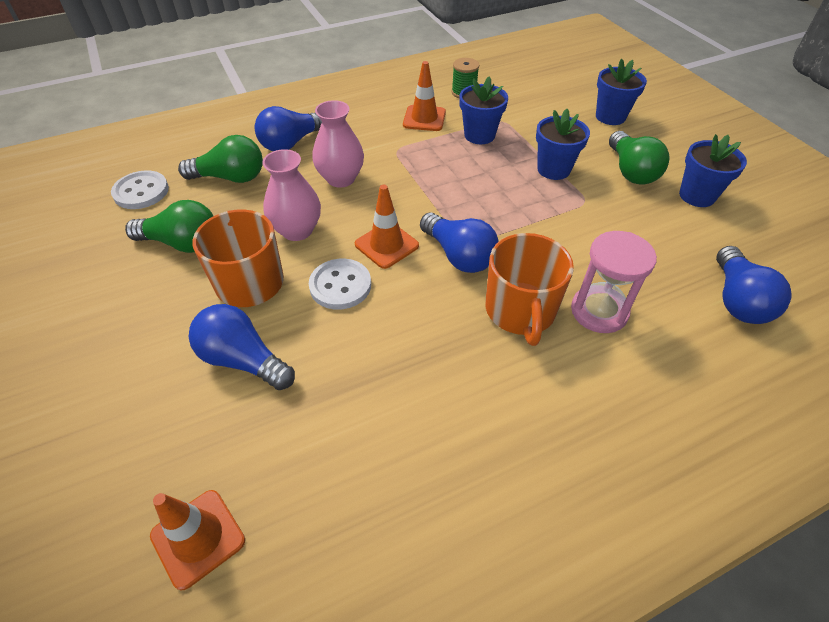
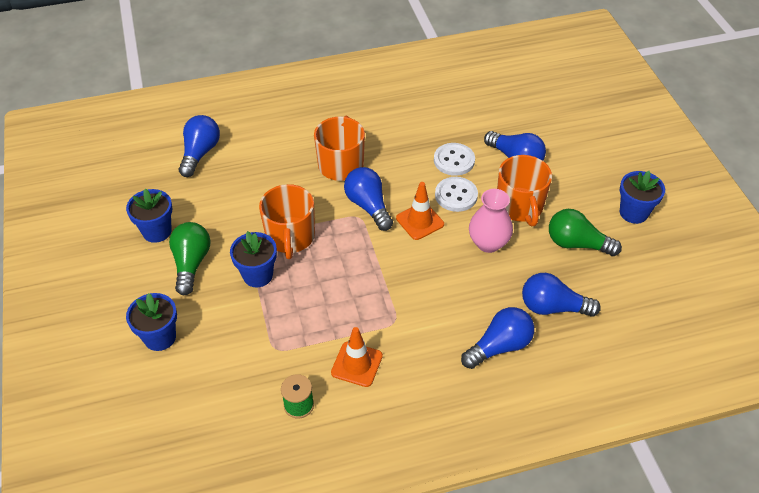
camera: 170 degrees left, 0 degrees up
white button [111,170,169,209] -> white button moved to [434,143,475,176]
orange traffic cone [150,490,245,590] -> none
green light bulb [178,135,263,183] -> blue light bulb [522,273,601,317]
pink vase [312,100,364,188] -> none
blue flower pot [459,76,508,144] -> blue flower pot moved to [620,171,665,224]
pink hourglass [571,231,657,333] -> none
none -> orange mug [259,184,315,259]

